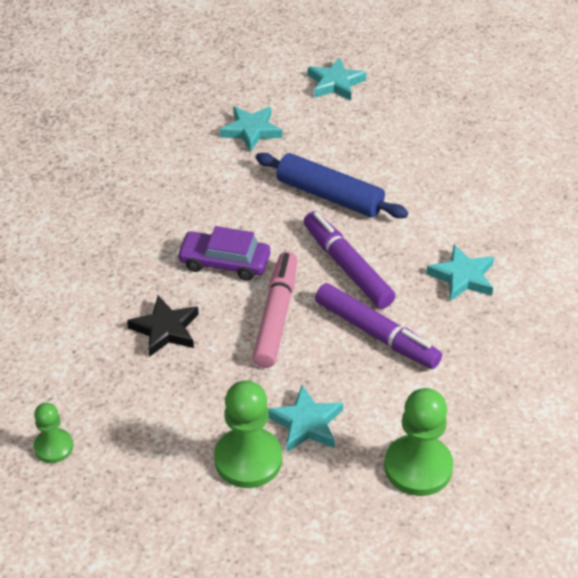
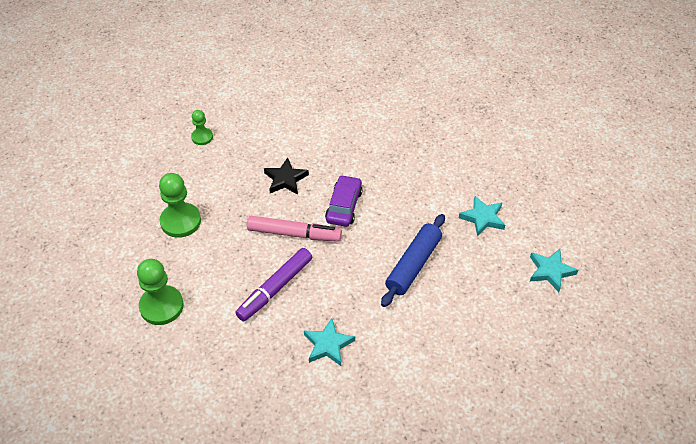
camera: 90 degrees right, 5 degrees up
turquoise star [268,385,343,453] -> none
purple marker [304,211,395,309] -> none

